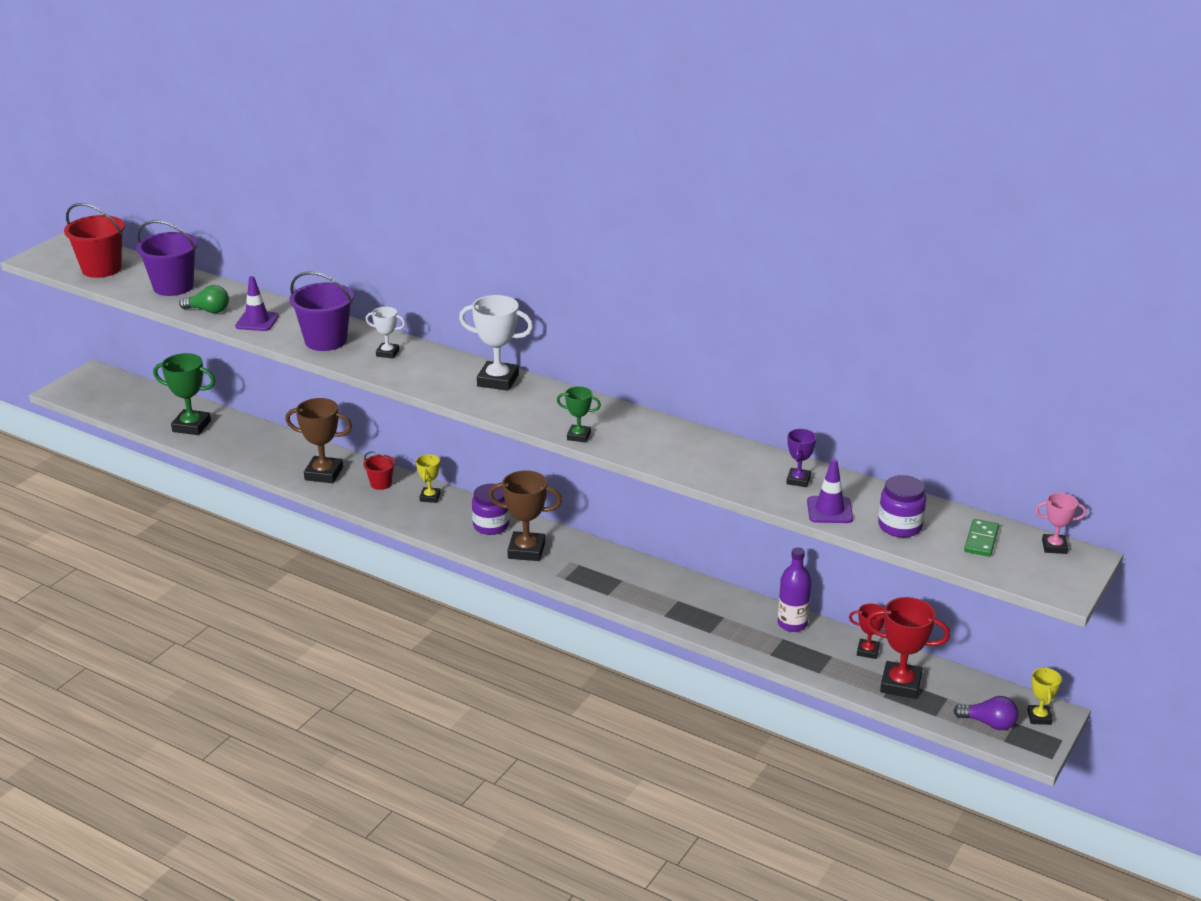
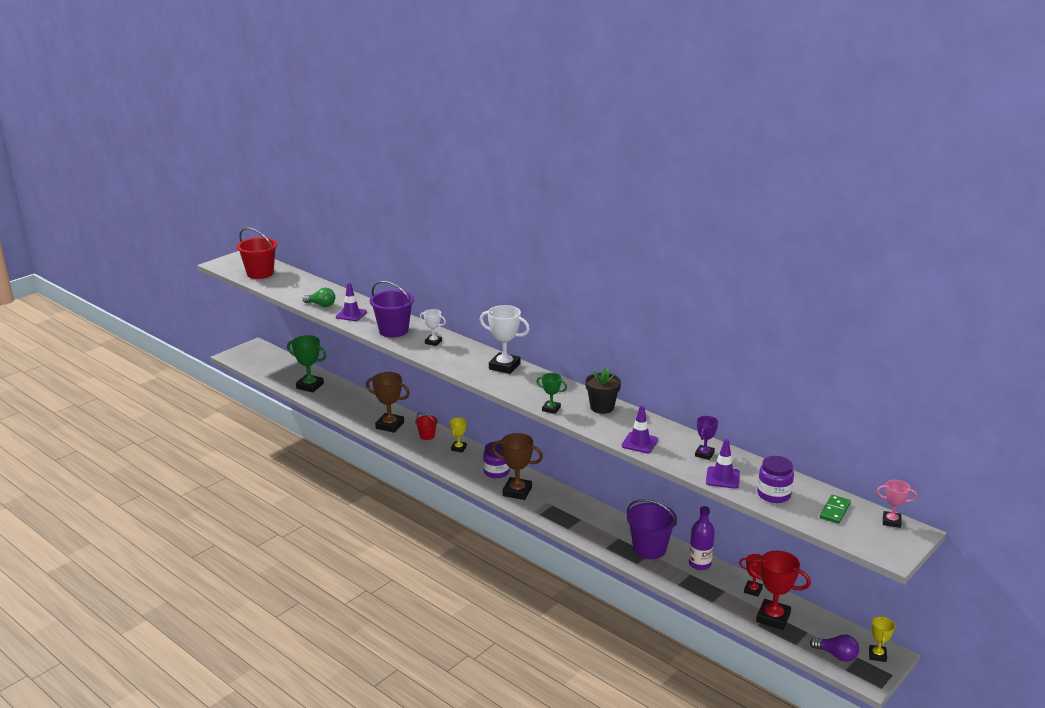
camera: 10 degrees right, 5 degrees down
purple bucket [136,220,198,296] -> purple bucket moved to [627,499,677,559]
none -> black flower pot [585,367,621,414]
none -> purple traffic cone [621,405,658,453]

